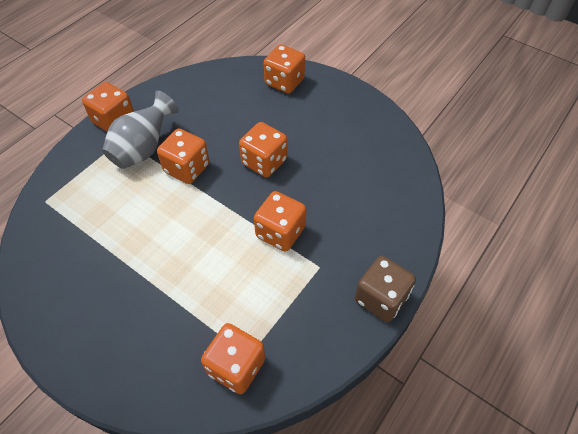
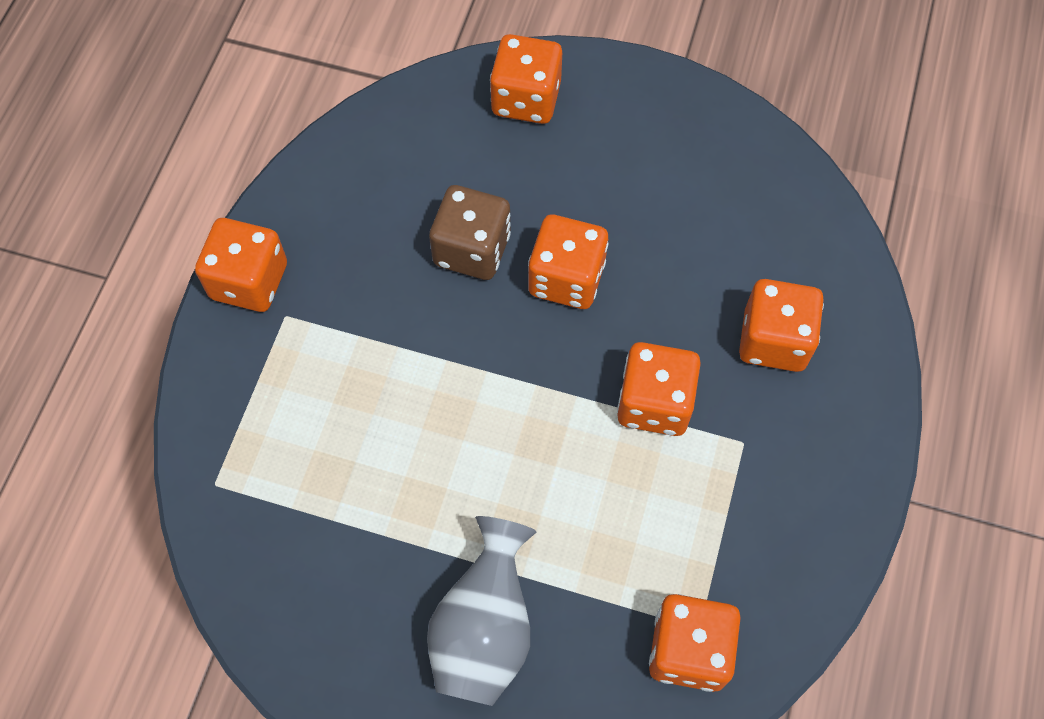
camera: 20 degrees left, 10 degrees up
grey vase [102,91,179,169] -> grey vase moved to [427,516,537,706]
orange dice [157,129,209,184] -> orange dice moved to [739,279,824,372]
brown dice [355,256,416,322] -> brown dice moved to [429,185,511,280]

